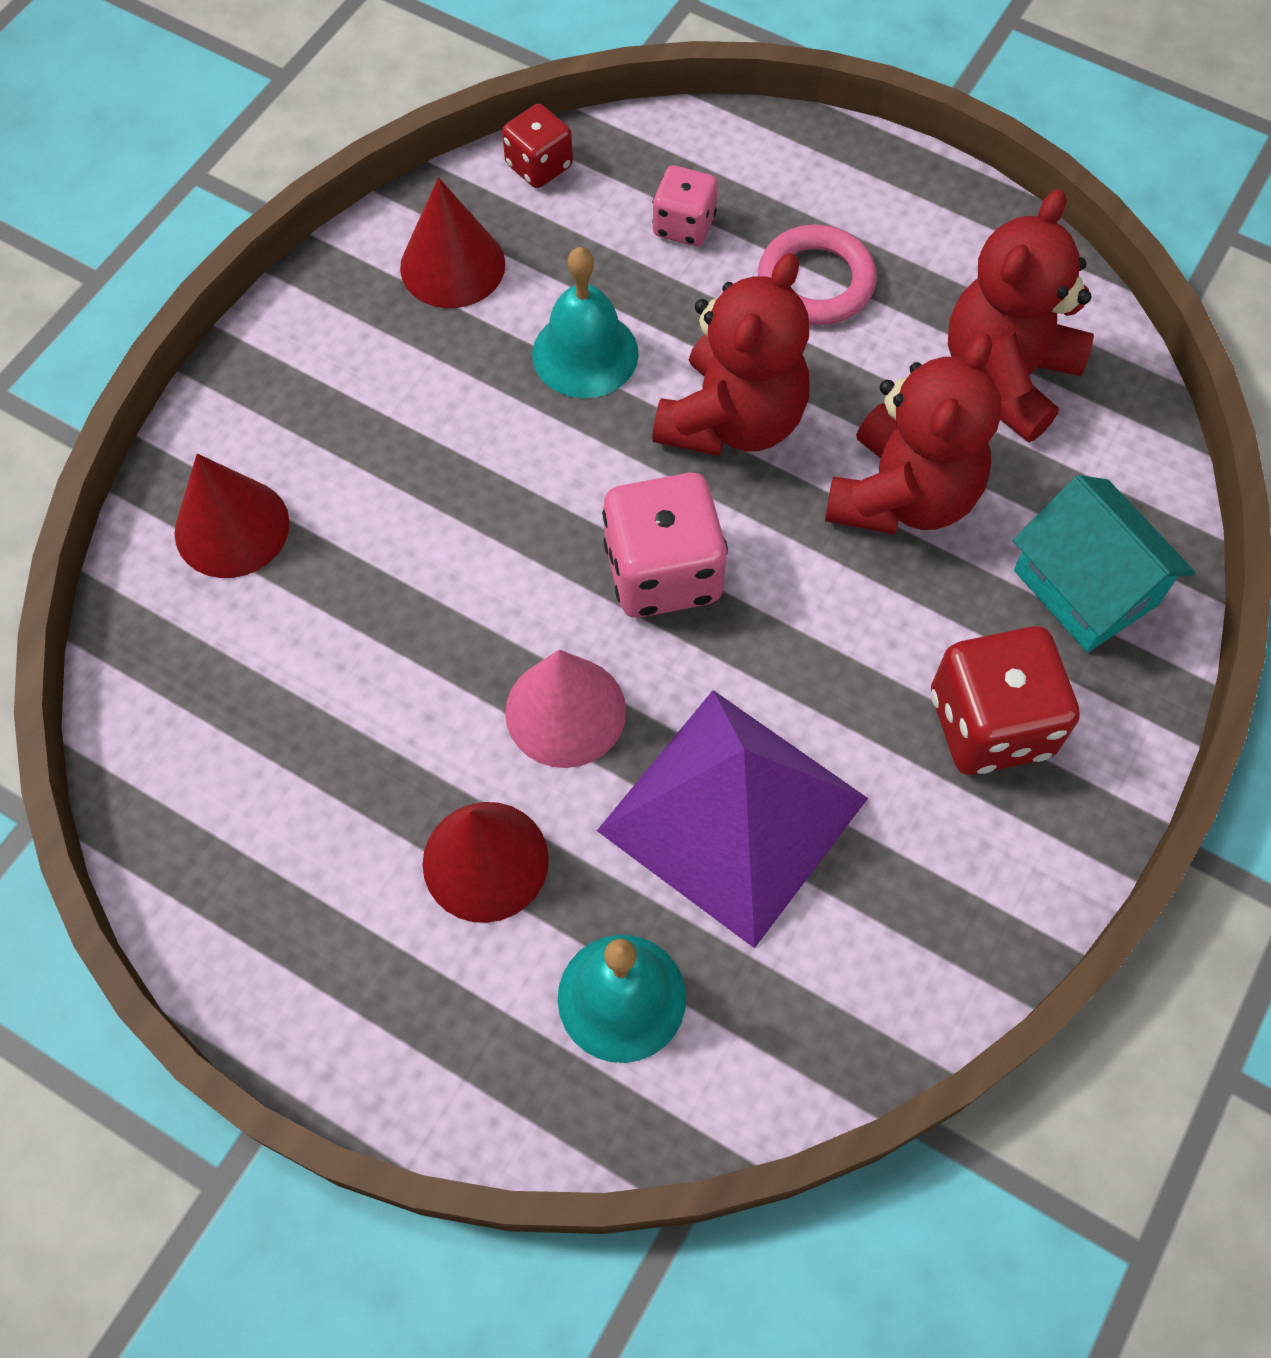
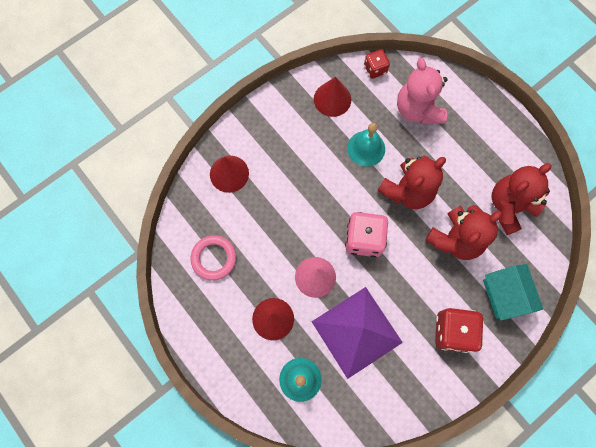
camera: 20 degrees right, 10 degrees up
pink dice [652,165,718,246] -> pink teddy bear [397,58,447,124]
pink ring [758,225,877,325] -> pink ring moved to [190,235,236,280]

